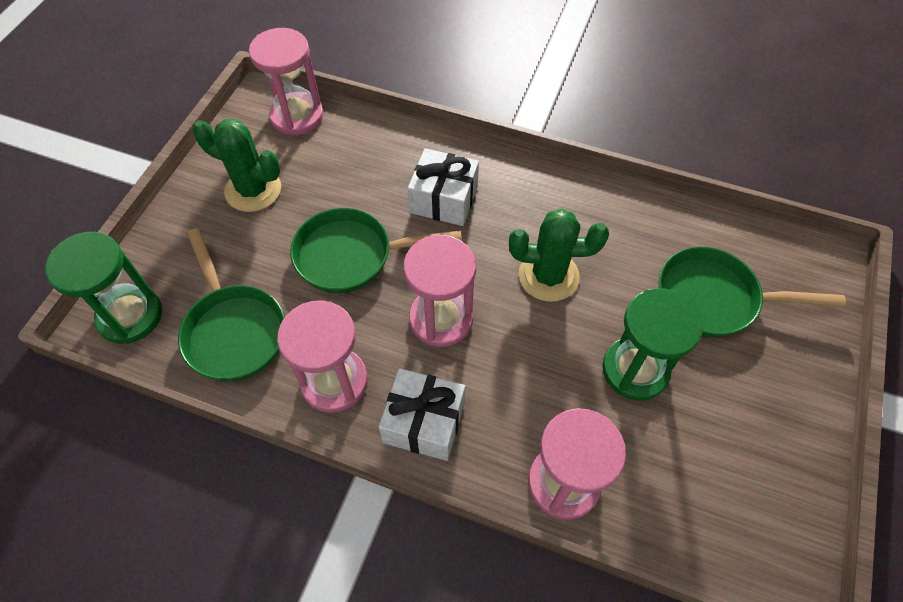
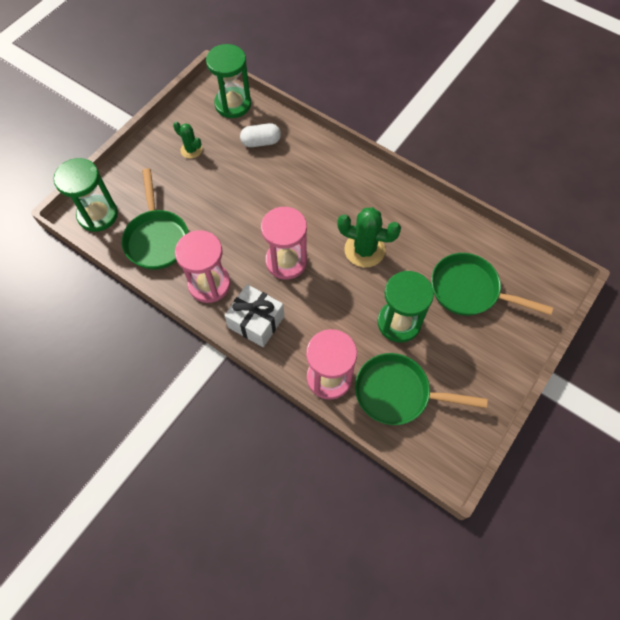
camera: 15 degrees right, 5 degrees up
green cactus [193,119,281,212] -> green cactus [173,122,202,159], size x0.58
pink hourglass [249,28,324,136] -> green hourglass [206,44,251,118]
green pan [290,208,462,293] -> green pan moved to [355,353,487,425]
white gift [408,148,479,226] -> none
none -> white capsule [240,123,281,147]

